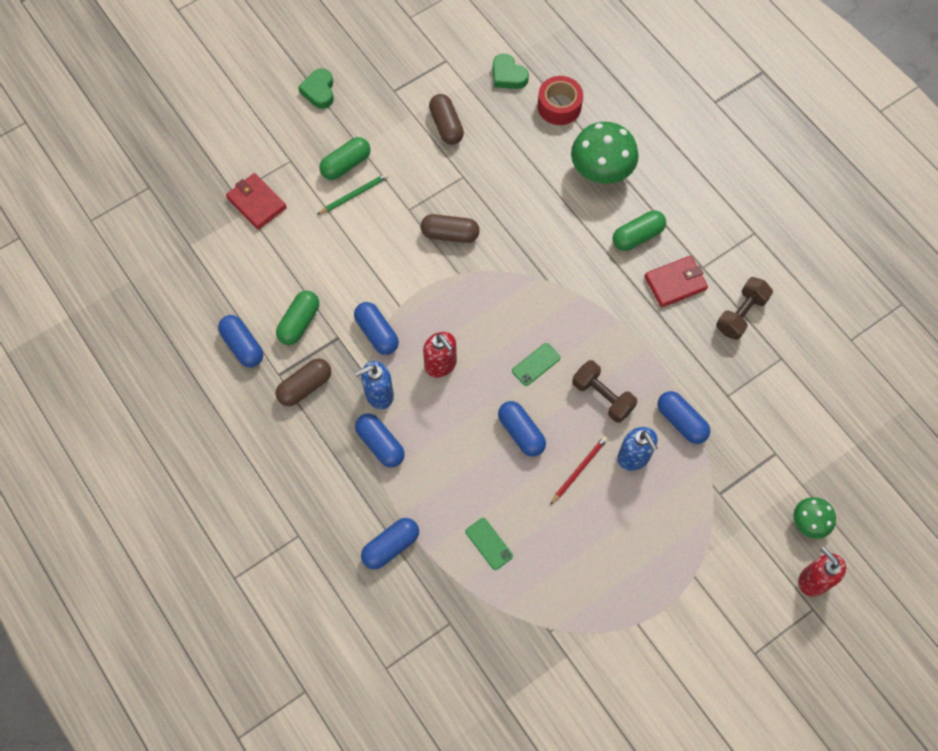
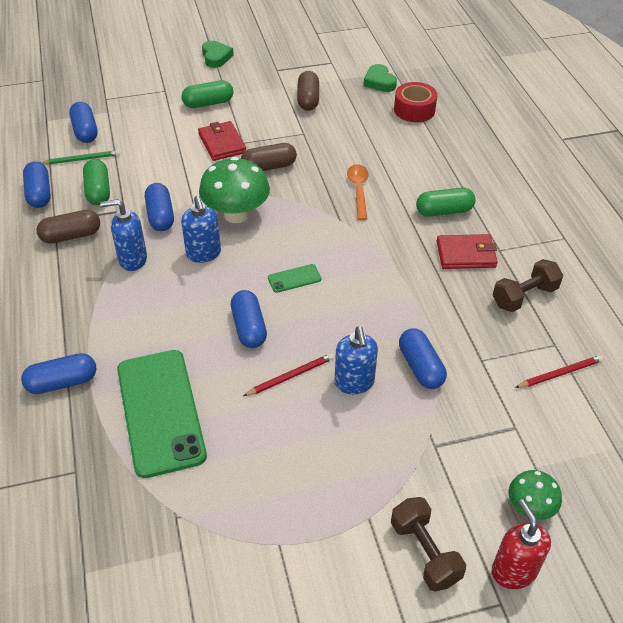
camera: 20 degrees right, 20 degrees down
red wallet [226,173,287,230] -> red wallet moved to [198,121,246,161]
green capsule [276,291,319,345] -> green capsule turned 60 degrees counterclockwise [83,159,110,205]
green heart [298,68,334,109] -> green heart turned 150 degrees clockwise [202,41,234,68]
green pencil [317,173,389,215] -> green pencil moved to [40,150,120,165]
blue capsule [355,414,405,467] -> blue capsule moved to [69,102,98,143]
brown capsule [421,214,480,243] -> brown capsule turned 45 degrees counterclockwise [241,143,297,171]
red soap dispenser [423,332,457,377] -> blue soap dispenser [181,196,221,263]
green phone [465,518,513,570] -> green phone [117,350,207,478], size x2.45
green mushroom [571,122,639,184] -> green mushroom moved to [199,157,270,223]
brown dumbbell [572,360,637,423] -> brown dumbbell moved to [391,497,466,592]
none -> orange spoon [347,164,369,220]
none -> red pencil [515,355,603,388]

